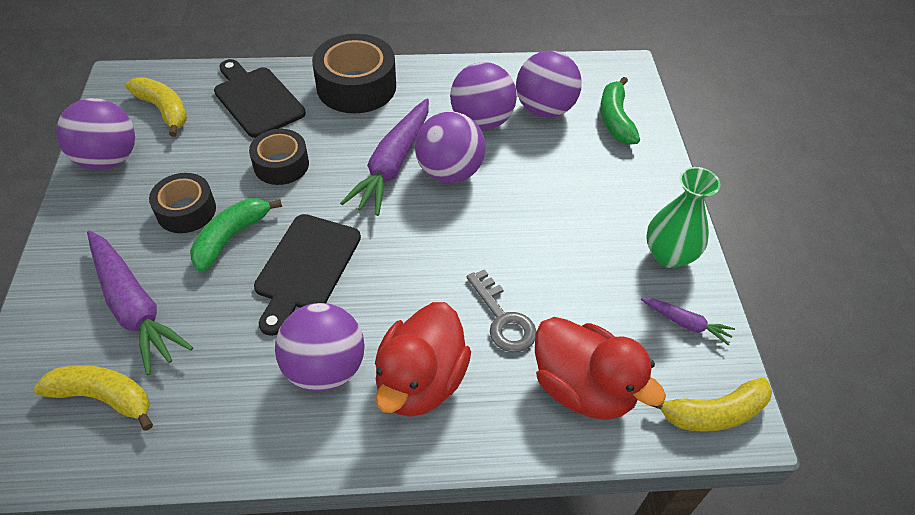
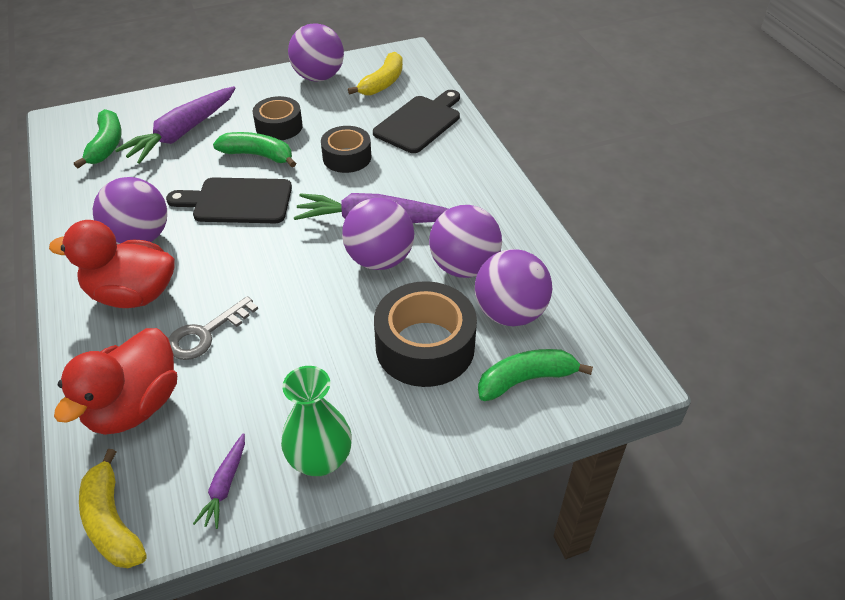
camera: 75 degrees right, 5 degrees down
yellow banana [34,365,153,431] -> green banana [74,109,122,168]
black tape [312,34,396,113] -> black tape moved to [374,281,477,387]

